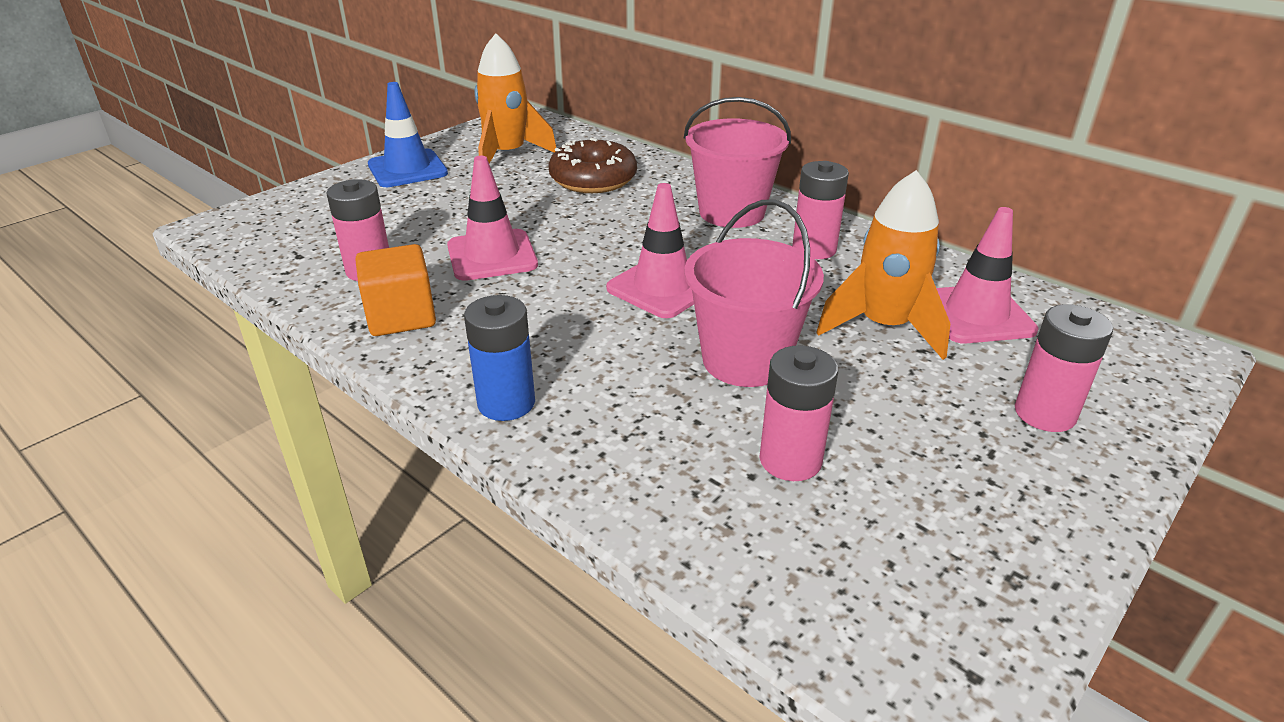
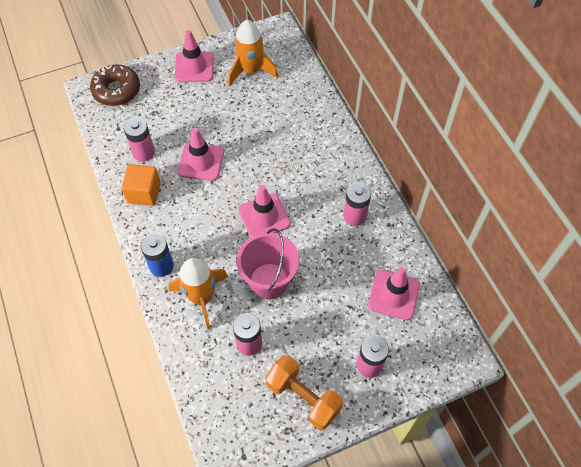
camera: 25 degrees right, 25 degrees up
blue traffic cone [368,82,448,187] -> pink traffic cone [175,30,214,82]
brown donut [548,138,637,193] -> brown donut moved to [90,65,140,106]
pink bucket [684,97,791,228] -> none
orange rocket [816,170,951,360] -> orange rocket moved to [168,258,228,330]
none -> orange dumbbell [265,355,343,430]

